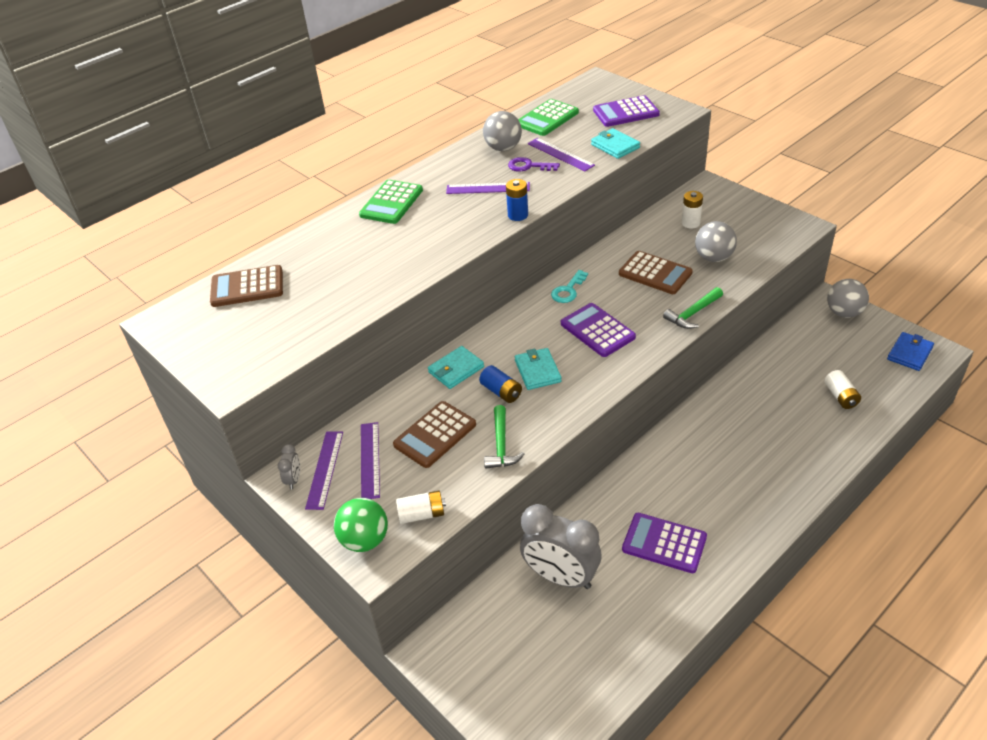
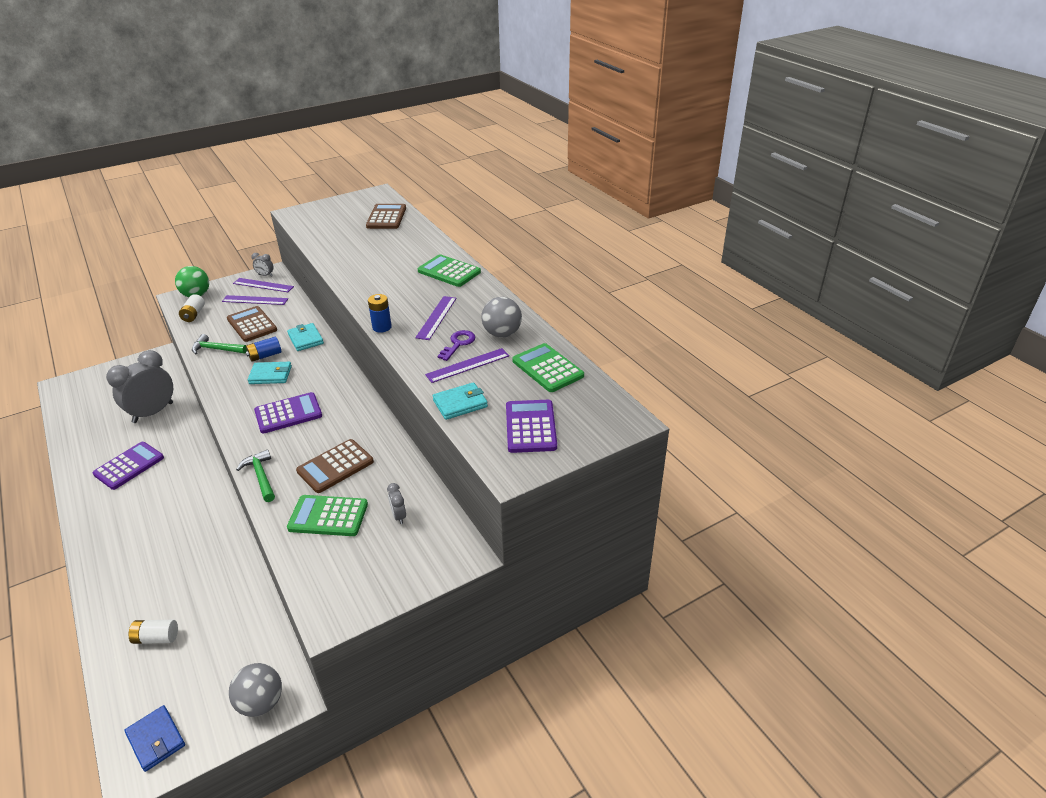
camera: 100 degrees right, 5 degrees down
turquoise key [551,270,588,303] -> none
white battery [682,191,703,229] -> grey clock [387,483,406,524]
grey ball [695,221,737,262] -> green calculator [287,495,368,536]

